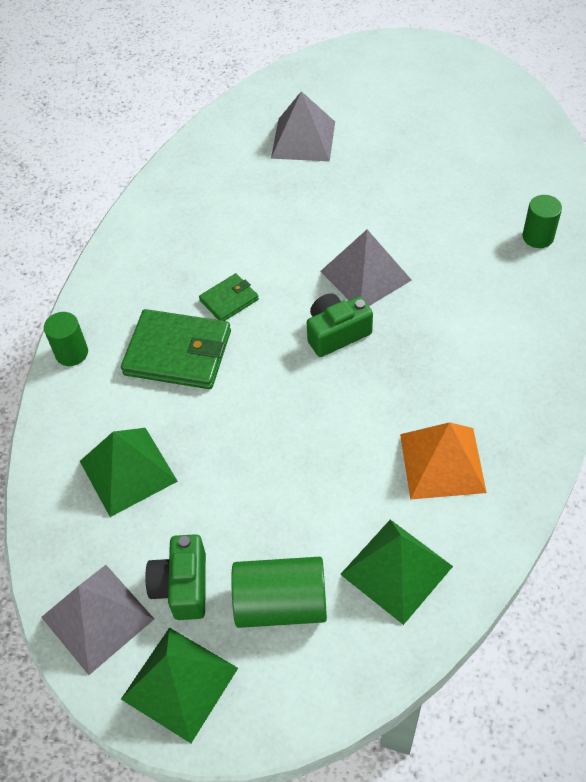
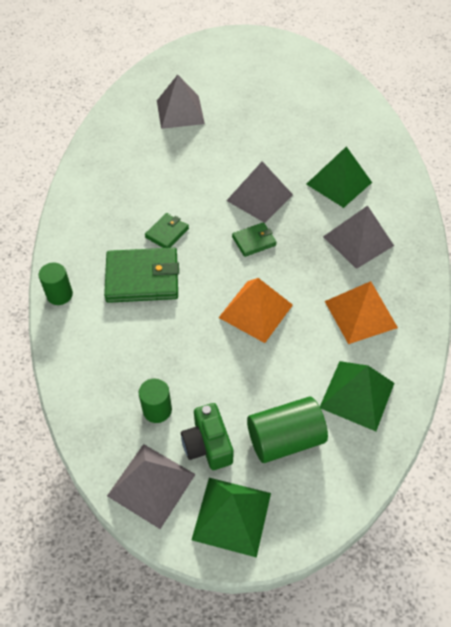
camera: 20 degrees left, 0 degrees up
green pyramid [80,428,178,517] -> green pyramid moved to [306,146,372,208]
green camera [307,293,373,357] -> green wallet [232,222,277,257]
green cylinder [523,195,562,248] -> green cylinder moved to [139,378,172,423]
none -> orange pyramid [218,278,293,343]
none -> grey pyramid [323,206,394,269]

